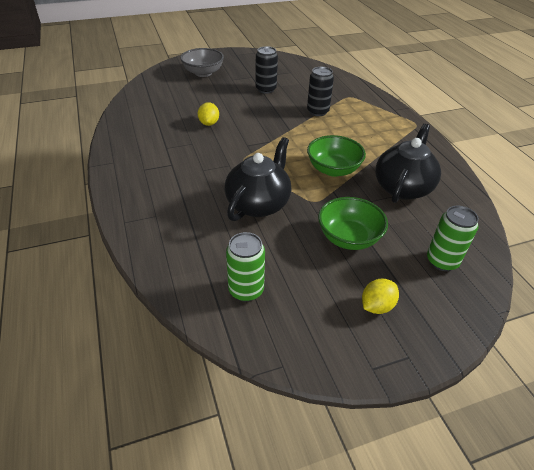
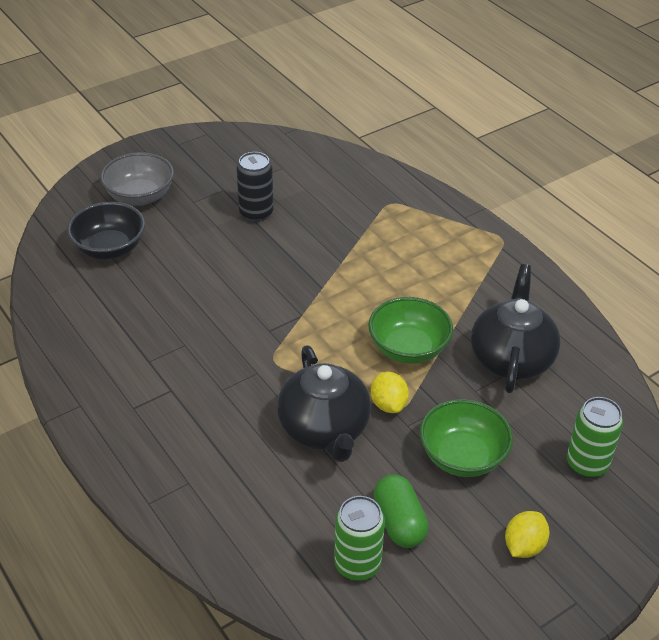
camera: 15 degrees left, 0 degrees up
yellow lemon [198,102,219,126] -> yellow lemon moved to [371,372,409,413]
black teapot [225,137,291,221] -> black teapot turned 150 degrees clockwise [277,345,371,462]
black can [307,67,334,116] -> none
none -> black bowl [67,202,145,259]
none -> green capsule [373,474,429,548]

